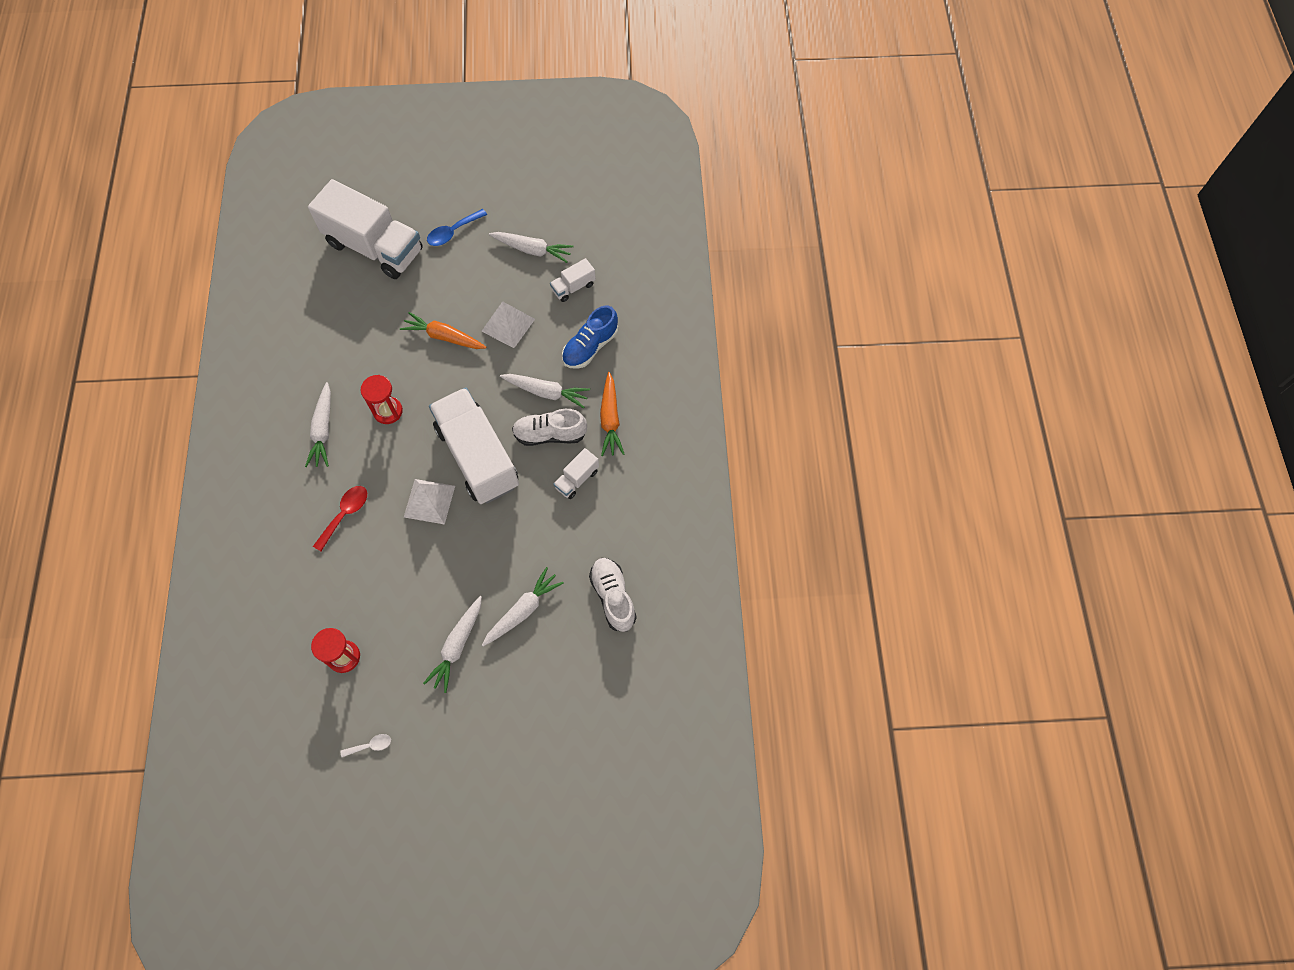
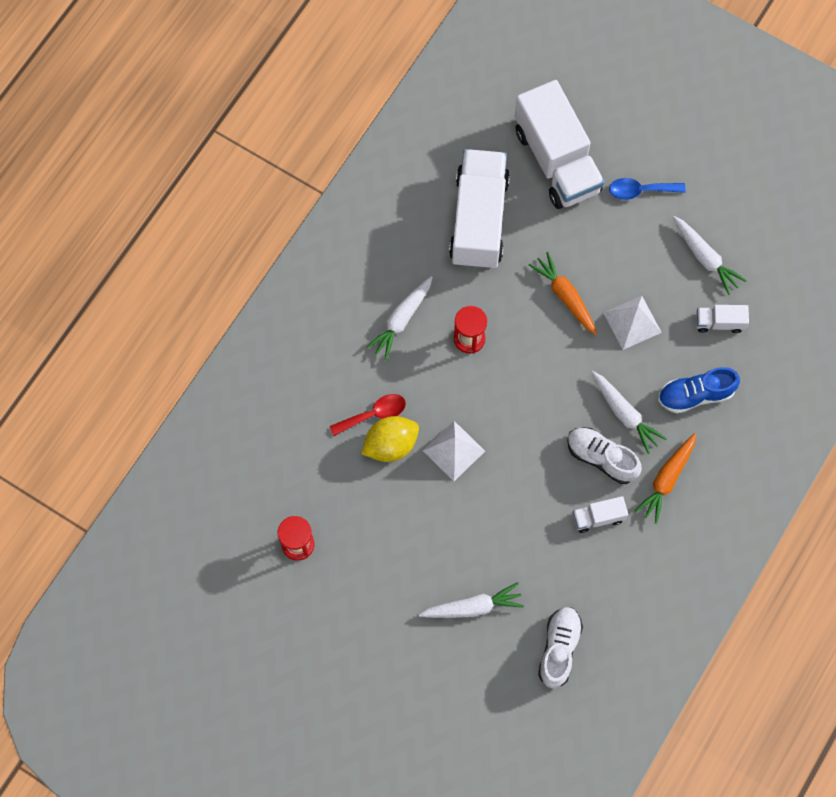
camera: 35 degrees right, 5 degrees up
white spoon [341,734,391,757] -> none
white carrot [423,596,482,693] -> none
white truck [429,388,519,504] -> white truck moved to [449,149,510,269]
none -> yellow lemon [361,416,419,462]

